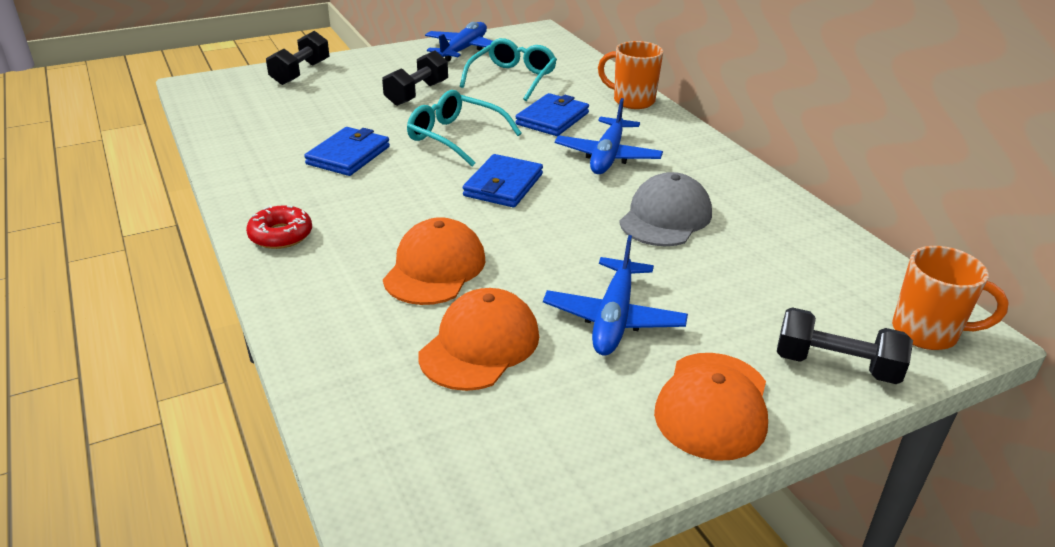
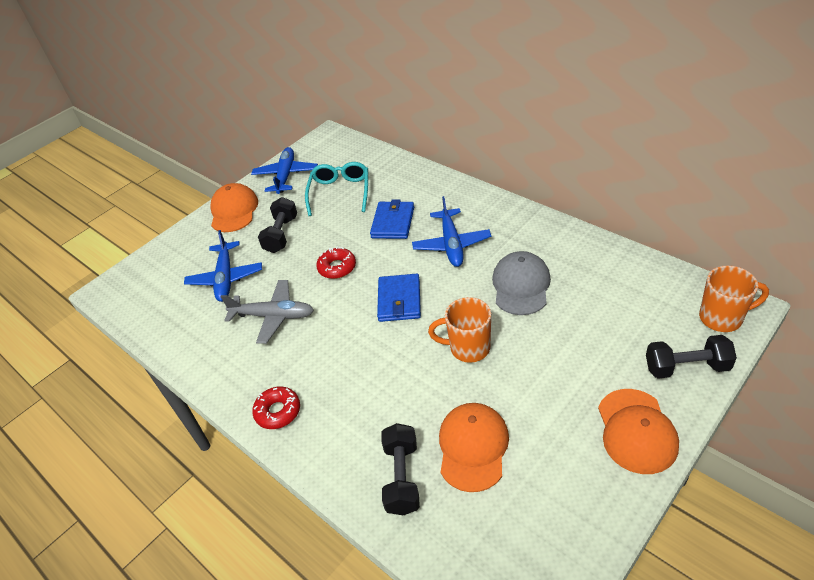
camera: 15 degrees left, 10 degrees up
black dumbbell [266,31,329,85] -> black dumbbell moved to [381,423,420,515]
blue wallet [304,127,390,176] -> grey plane [221,280,314,344]
orange cap [383,217,485,305] -> orange cap moved to [210,183,258,232]
turquoise glasses [407,90,522,166] -> red donut [316,247,356,279]
blue plane [543,235,688,355] -> blue plane moved to [184,230,262,302]
orange mug [598,41,663,109] -> orange mug moved to [428,297,491,363]

